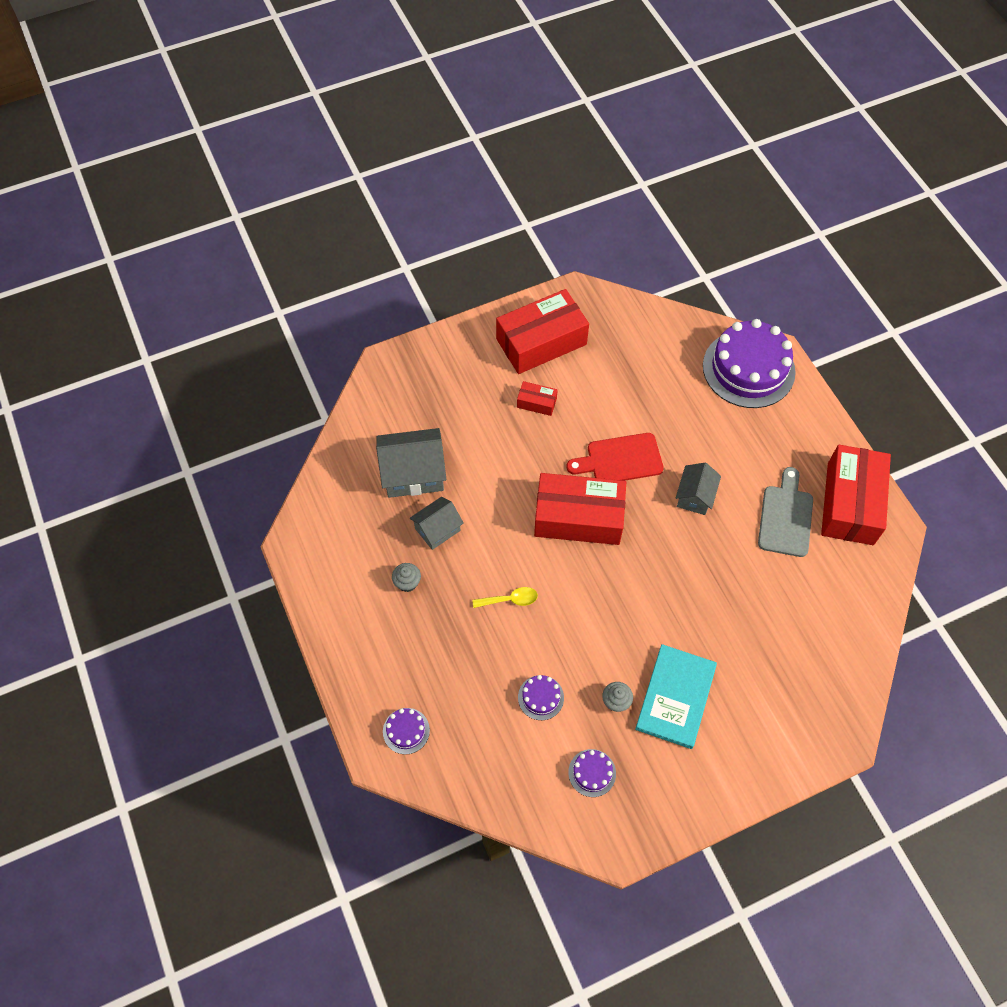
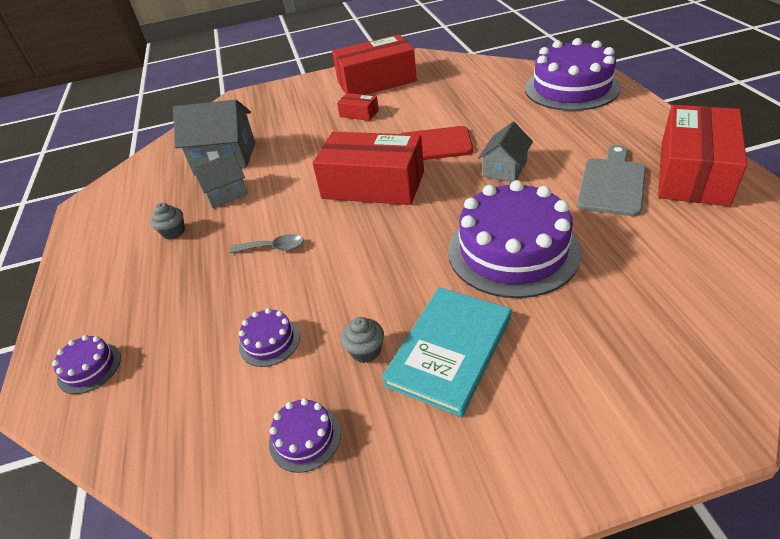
camera: 15 degrees right, 20 degrees down
yellow spoon [472,587,538,608] -> grey spoon [229,234,304,253]
none -> purple cake [448,180,581,298]

